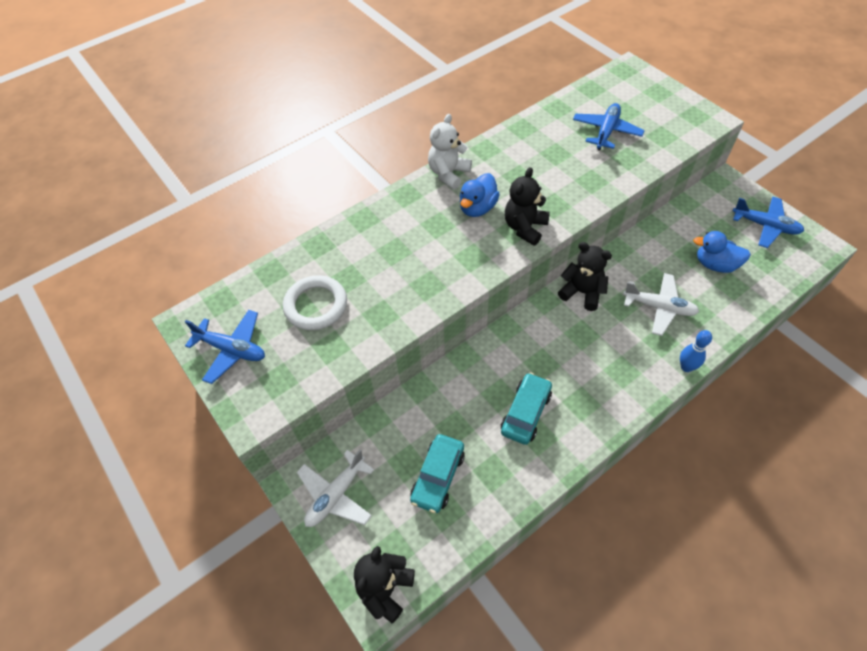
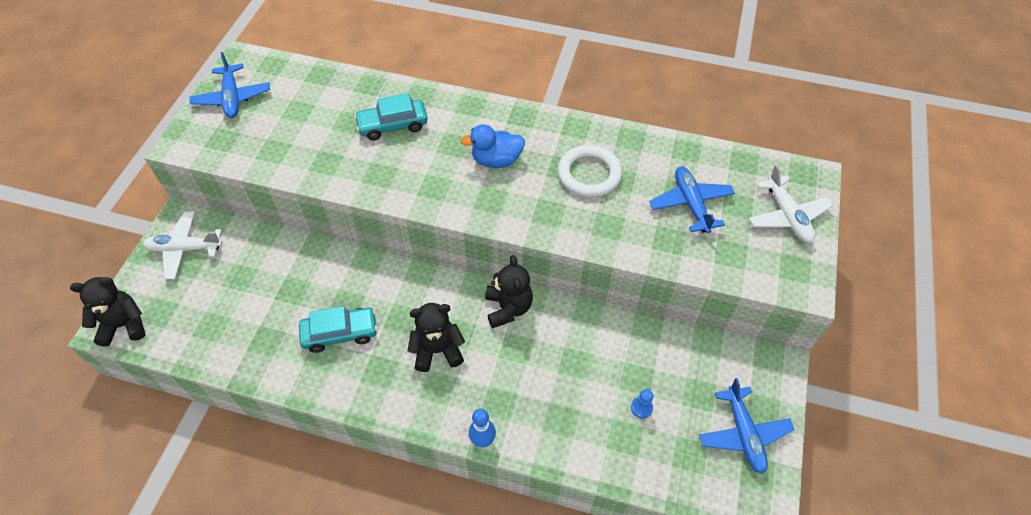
camera: 50 degrees right, 0 degrees up
white ring [283,275,347,330] -> white ring moved to [558,145,622,197]
turquoise car [410,434,465,513] -> turquoise car moved to [354,93,428,141]
white teddy bear [428,114,472,189] -> none
black teddy bear [505,167,550,245] -> black teddy bear moved to [408,303,465,372]
blue plane [573,103,645,150] -> blue plane turned 90 degrees counterclockwise [649,167,735,233]
white plane [623,273,699,336] -> white plane moved to [749,165,833,243]
blue duck [693,231,751,273] -> blue pawn [631,389,653,419]

